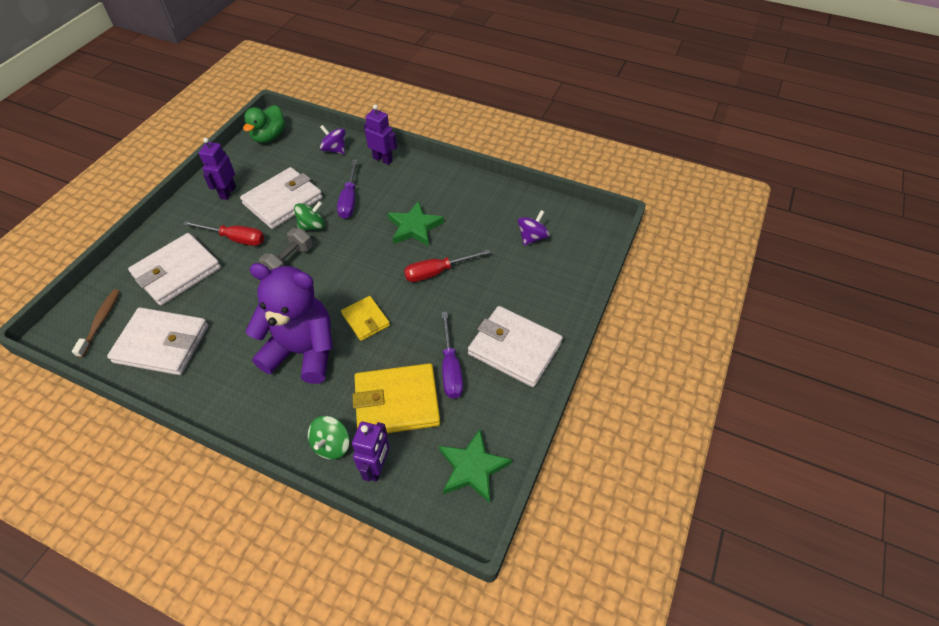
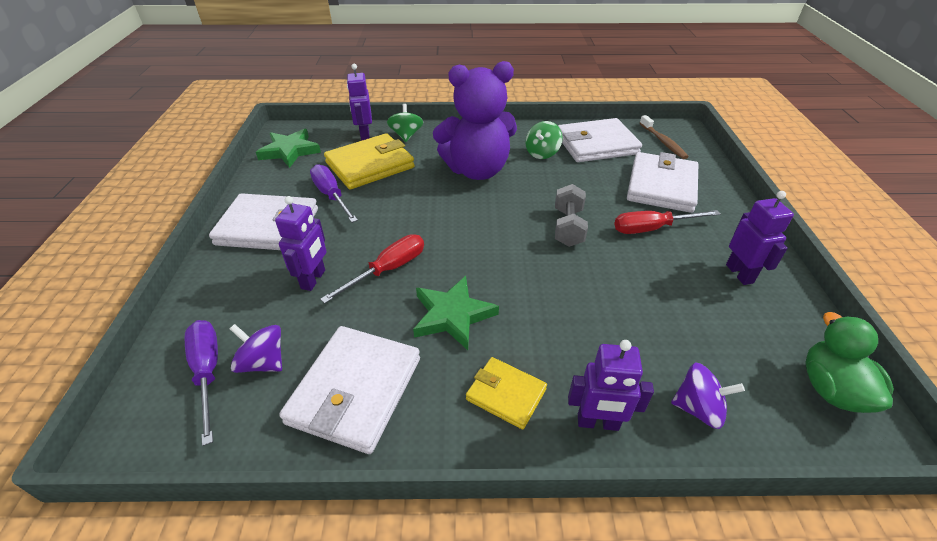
camera: 155 degrees right, 10 degrees down
white wallet [240,167,323,229] -> white wallet moved to [279,326,420,454]
green spinning top [294,201,325,230] -> green spinning top moved to [526,121,563,159]
purple screwdriver [337,159,358,219] -> purple screwdriver moved to [185,320,218,446]
yellow wallet [341,296,390,341] -> yellow wallet moved to [466,357,547,429]
purple spinning top [518,210,550,246] -> purple spinning top turned 105 degrees clockwise [230,324,282,373]
none -> purple robot [275,196,326,291]

